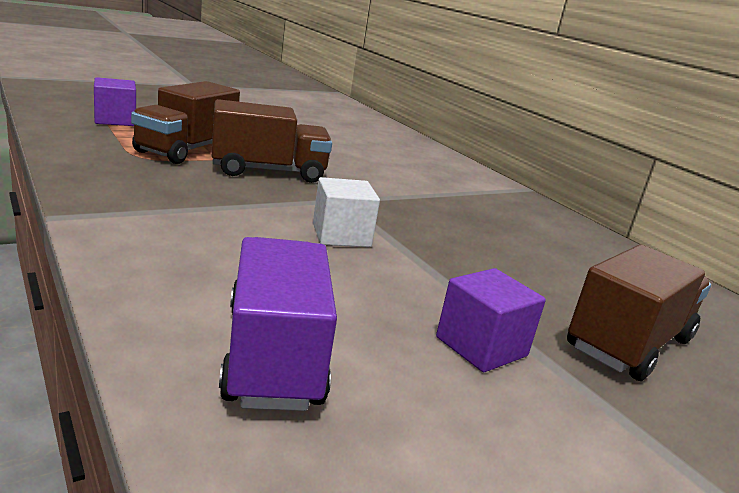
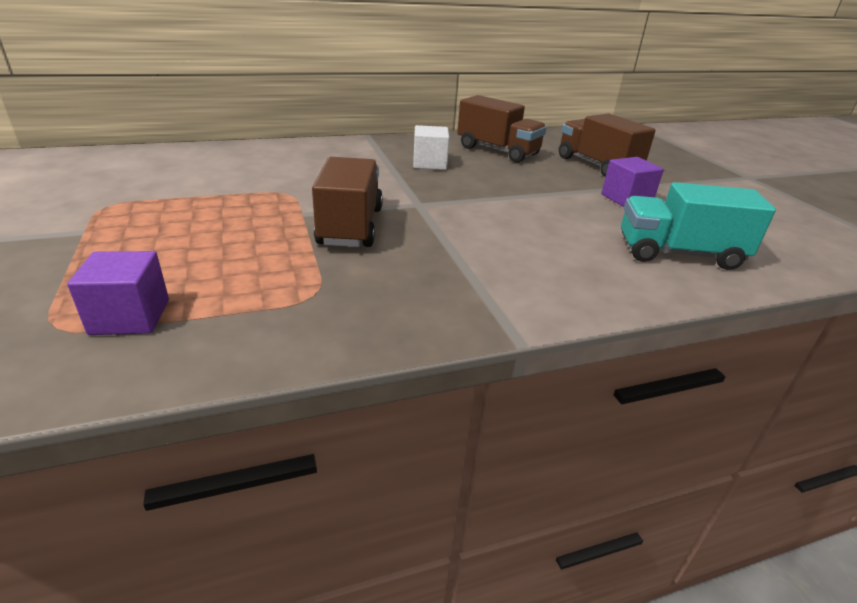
camera: 75 degrees left, 10 degrees up
brown truck [131,81,240,164] -> brown truck moved to [457,95,547,163]
purple truck [219,237,337,411] -> turquoise truck [621,182,776,270]
white cube [313,177,380,247] -> white cube moved to [413,125,449,170]

